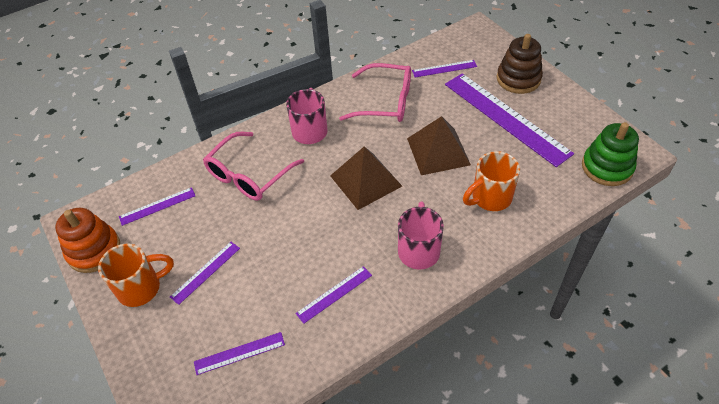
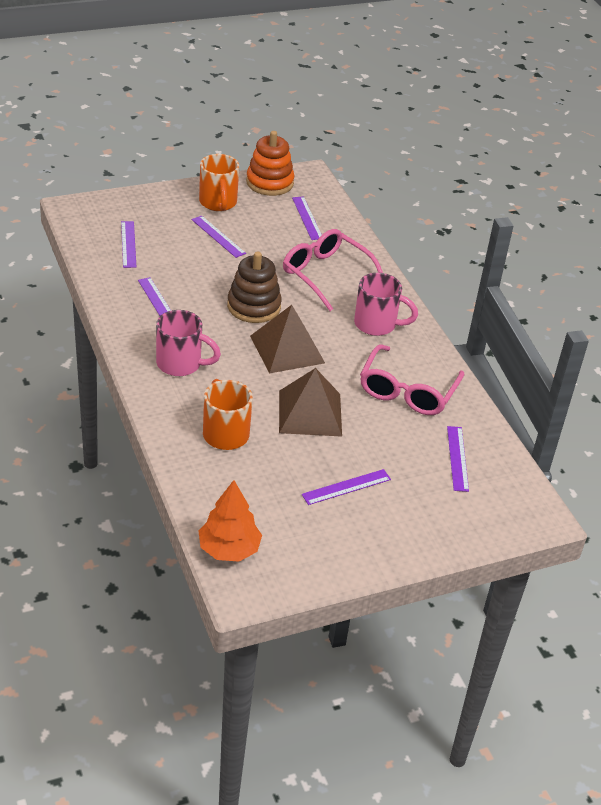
camera: 95 degrees right, 10 degrees down
purple ruler [445,73,574,167] -> purple ruler [302,469,391,505], size x0.46
brown stacking toy [497,34,543,94] -> brown stacking toy moved to [227,252,282,323]
green stacking toy [582,122,639,186] -> orange tree [199,480,262,562]

